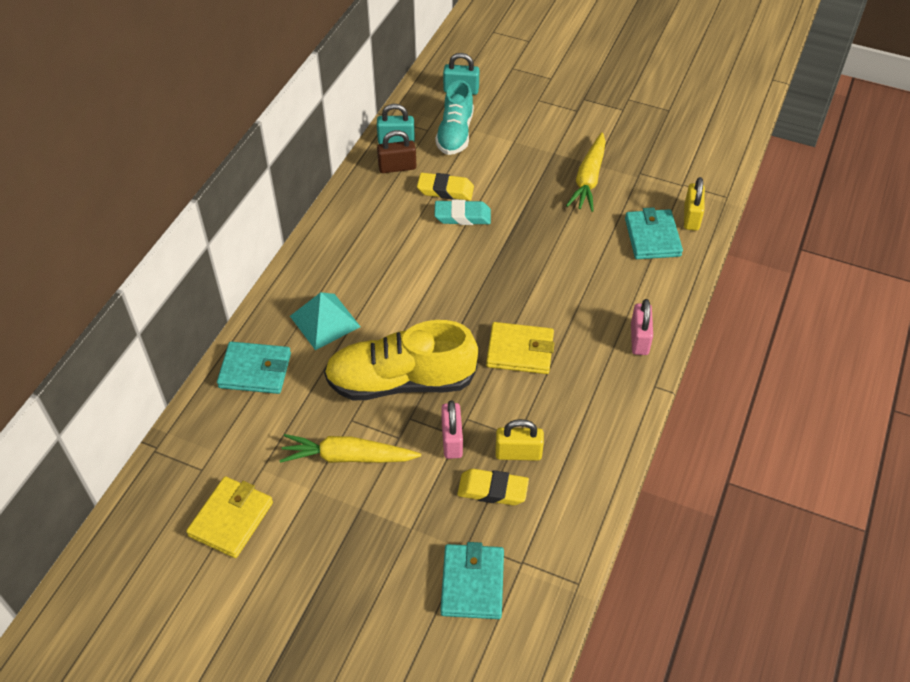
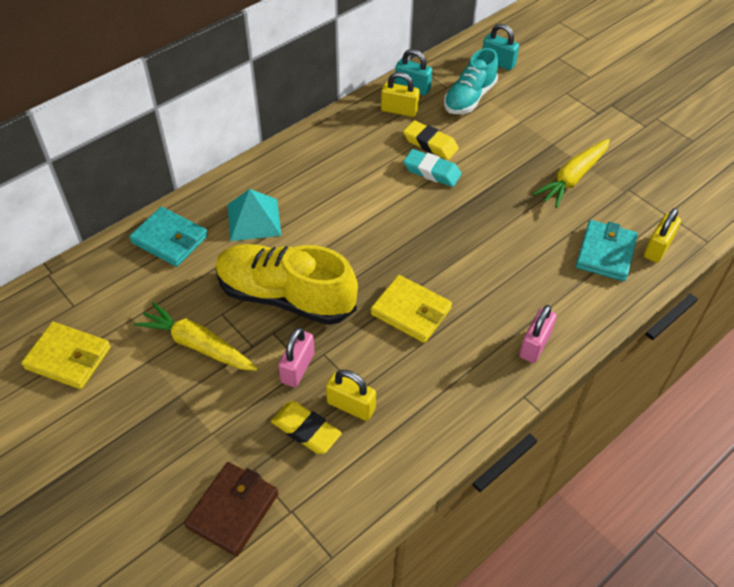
camera: 25 degrees right, 0 degrees up
yellow wallet [186,476,273,558] -> yellow wallet turned 60 degrees clockwise [21,322,111,389]
brown padlock [377,130,416,173] -> yellow padlock [381,72,420,117]
turquoise wallet [440,542,504,619] -> brown wallet [184,462,279,556]

